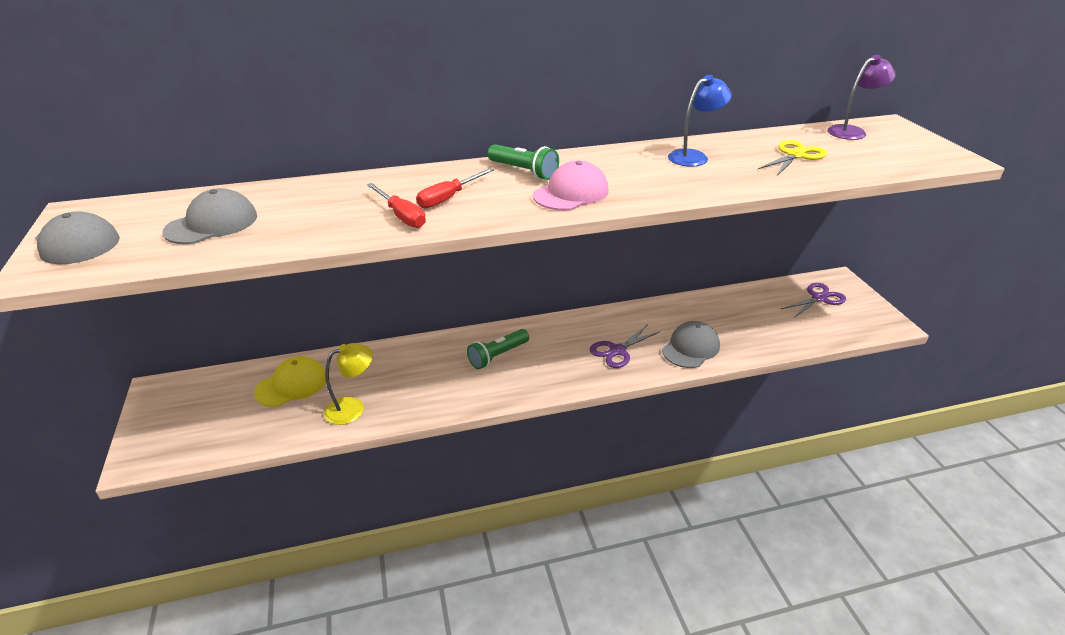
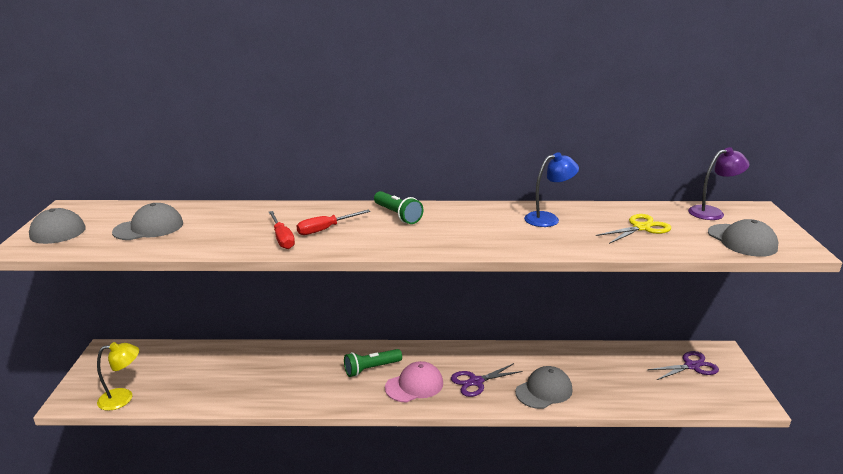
camera: 15 degrees right, 10 degrees down
yellow cap [254,356,326,407] -> none
yellow lamp [324,343,373,425] -> yellow lamp moved to [97,342,139,411]
pink cap [533,161,609,210] -> pink cap moved to [385,361,443,403]
none -> grey cap [708,219,778,257]

